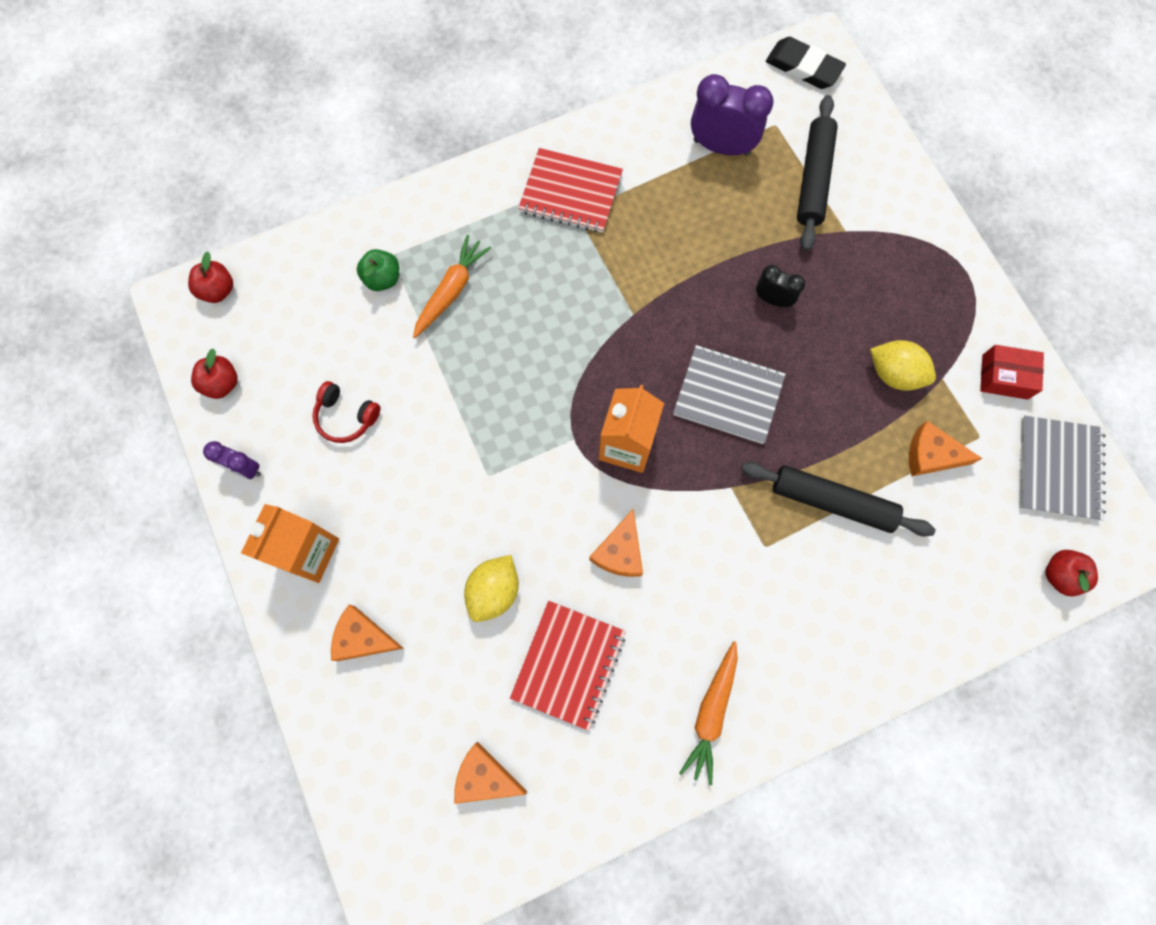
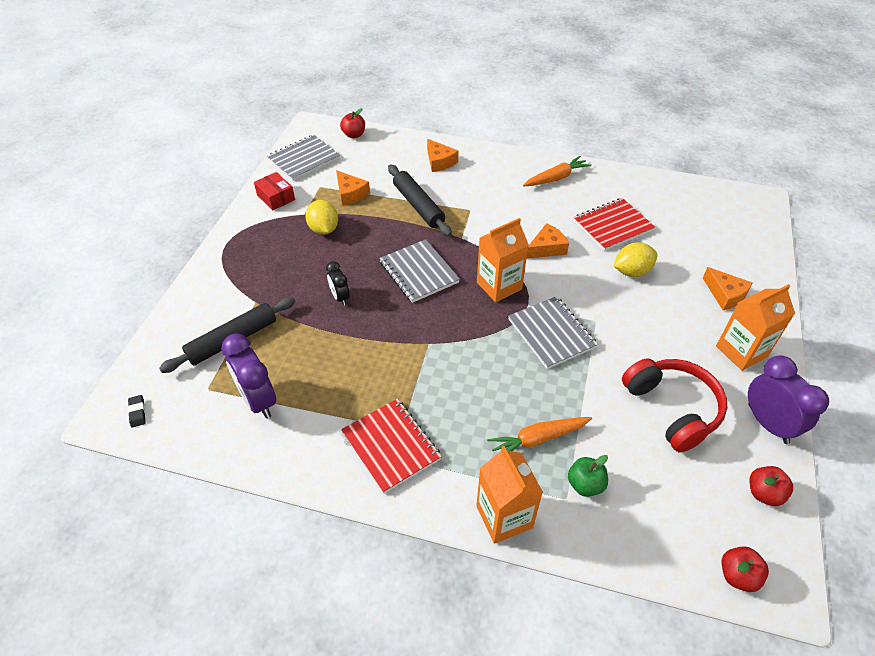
camera: 140 degrees left, 25 degrees down
purple clock [203,441,261,479] -> purple clock [748,355,829,444], size x1.76
red headphones [312,381,380,443] -> red headphones [622,358,727,452], size x1.84
orange cheese [454,742,527,804] -> orange cheese moved to [427,139,459,172]
black eraser [766,37,846,89] -> black eraser [128,395,146,428], size x0.48
none -> orange carton [476,446,543,544]
none -> grey notebook [508,296,598,369]

